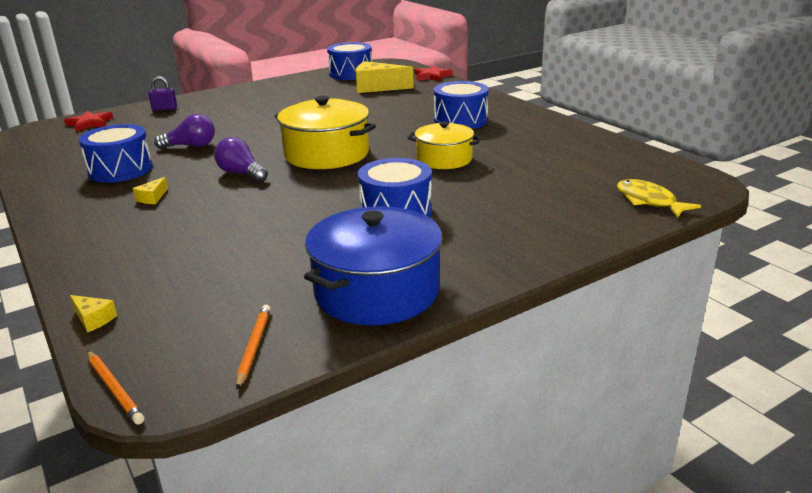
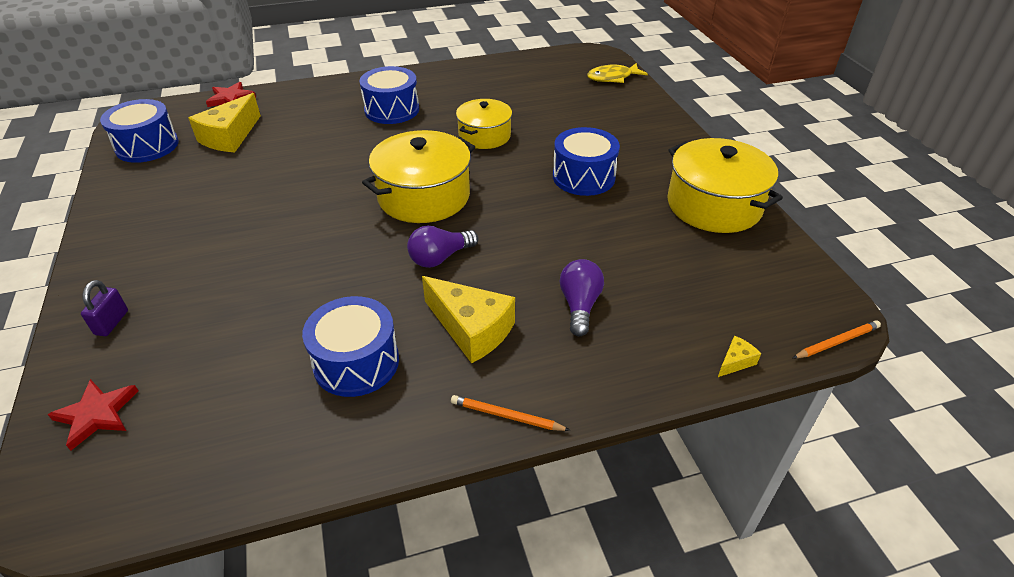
camera: 75 degrees left, 15 degrees up
yellow cheese [133,177,168,204] -> yellow cheese [422,276,515,363], size x2.25
purple light bulb [154,114,215,149] -> purple light bulb moved to [560,259,604,336]
orange pencil [236,305,271,389] -> orange pencil moved to [451,395,570,431]
blue pot [304,206,443,325] -> yellow pot [667,138,783,233]

